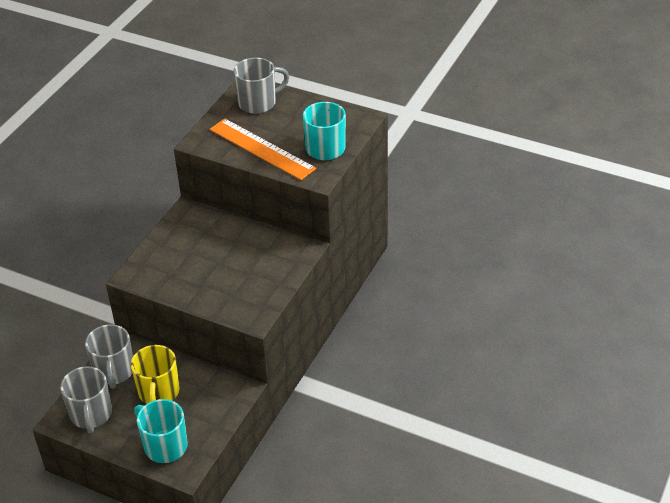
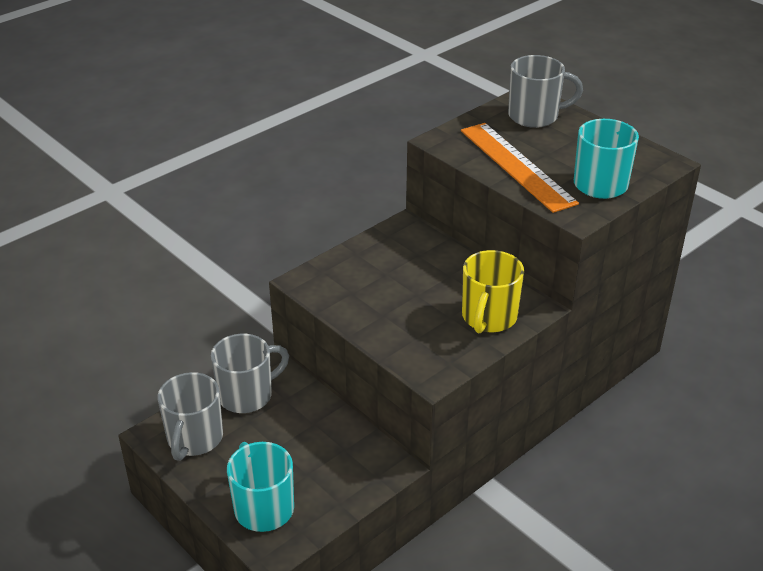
camera: 20 degrees right, 5 degrees down
grey mug [85,324,133,389] -> grey mug turned 135 degrees counterclockwise [211,334,289,413]
yellow mug [131,345,180,404] -> yellow mug moved to [462,250,524,334]

